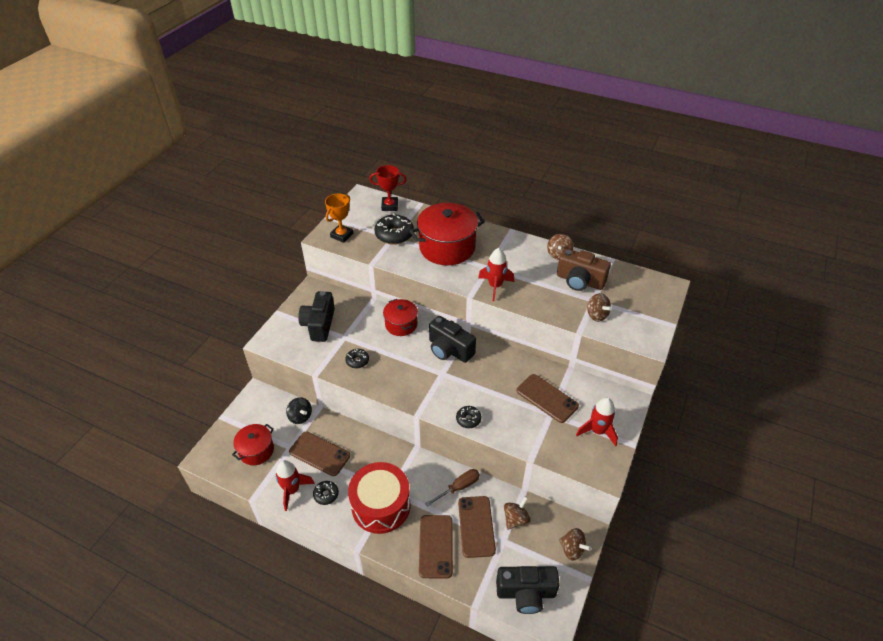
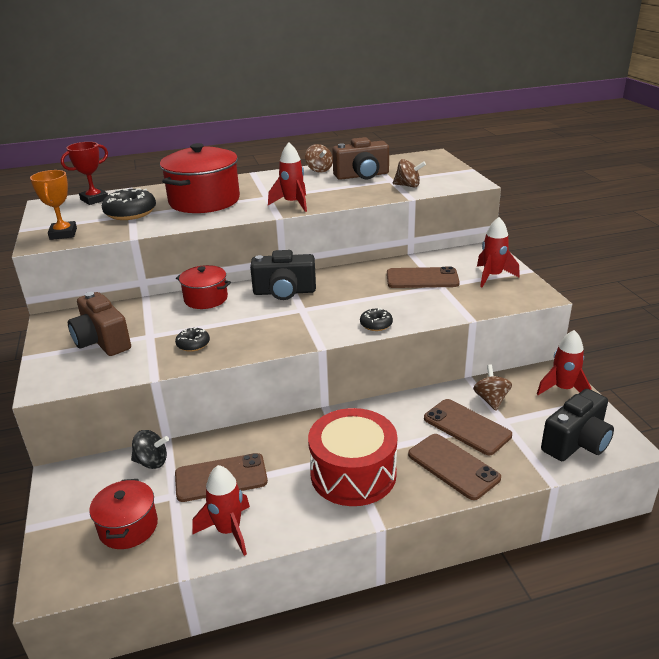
camera: 40 degrees left, 15 degrees down
black camera [298,291,335,342] -> brown camera [68,292,131,356]
black donut [313,481,339,505] -> none
brown screwdriver [425,469,480,507] -> none
brown spinning top [559,528,591,561] -> red rocket [537,330,591,395]

